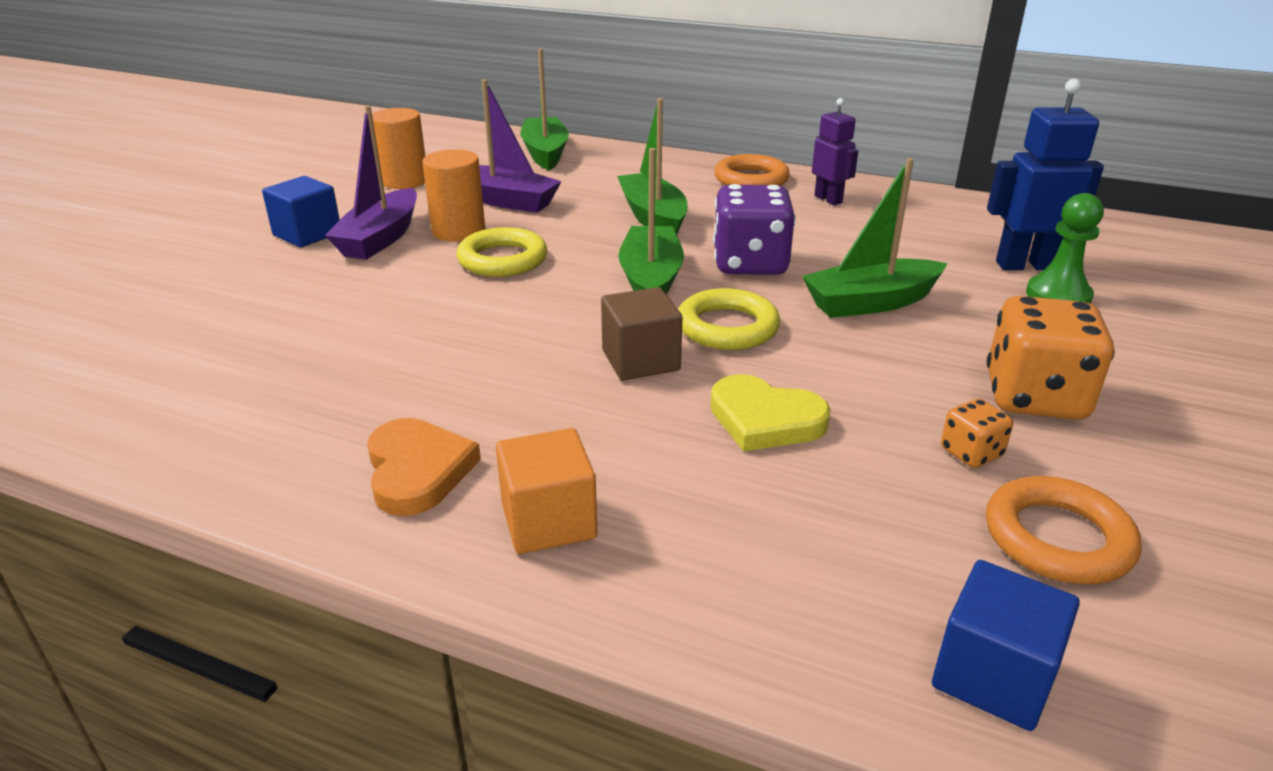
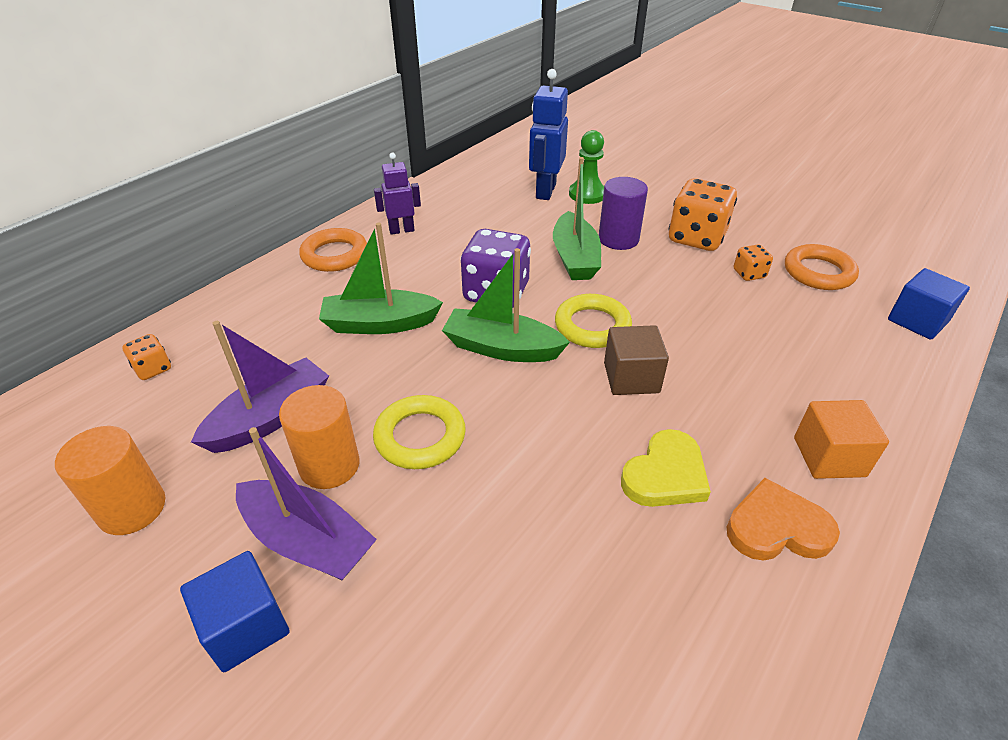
camera: 75 degrees left, 10 degrees up
green boat [520,49,569,170] -> orange dice [122,334,171,380]
yellow heart [710,374,831,451] -> yellow heart moved to [621,429,711,507]
none -> purple cylinder [599,177,648,250]

